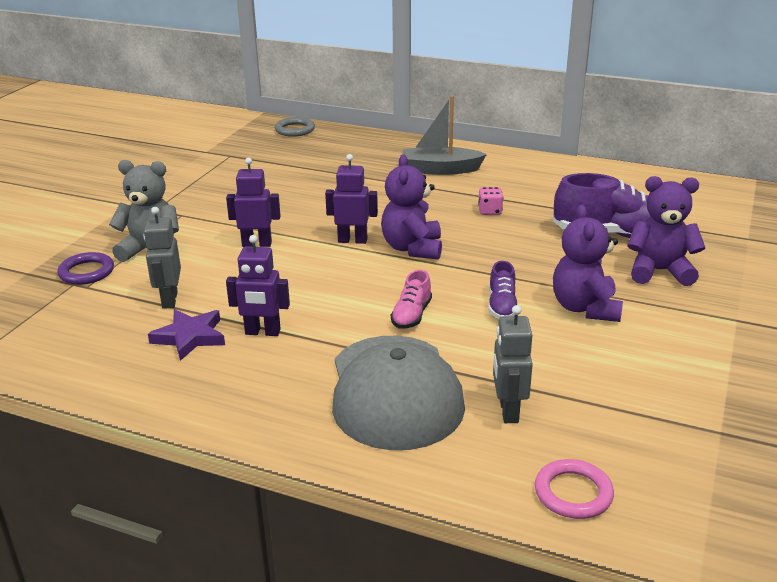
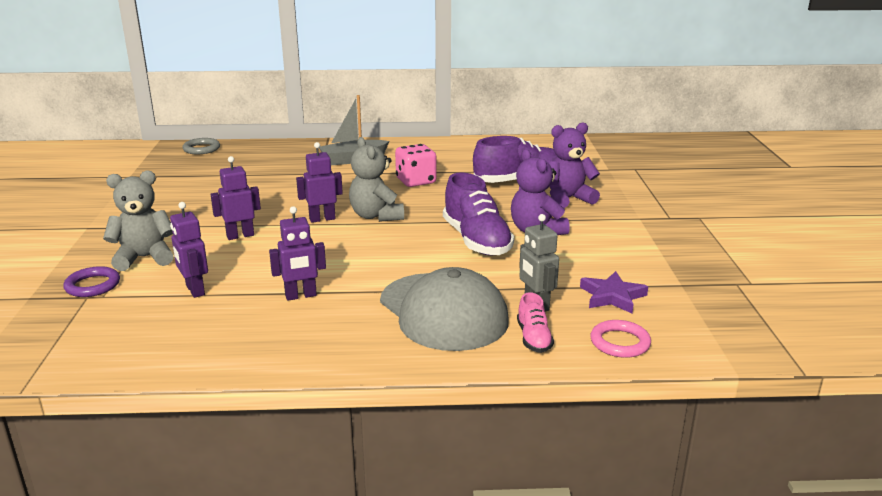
camera: 25 degrees left, 5 degrees down
grey robot [143,207,181,309] -> purple robot [170,202,208,298]
purple star [148,309,225,361] -> purple star moved to [580,271,648,313]
purple teddy bear [381,154,442,260] -> grey teddy bear [349,137,404,222]
pink shoe [391,270,432,329] -> pink shoe moved to [517,292,554,353]
pink dice [478,187,503,215] -> pink dice [395,144,437,187], size x1.82
purple shoe [489,261,519,319] -> purple shoe [443,172,514,256], size x1.97

